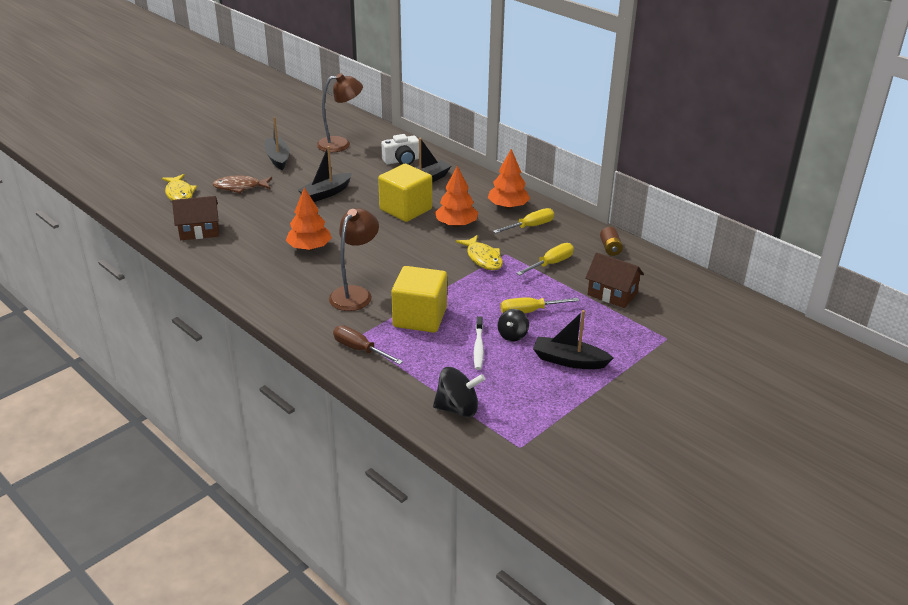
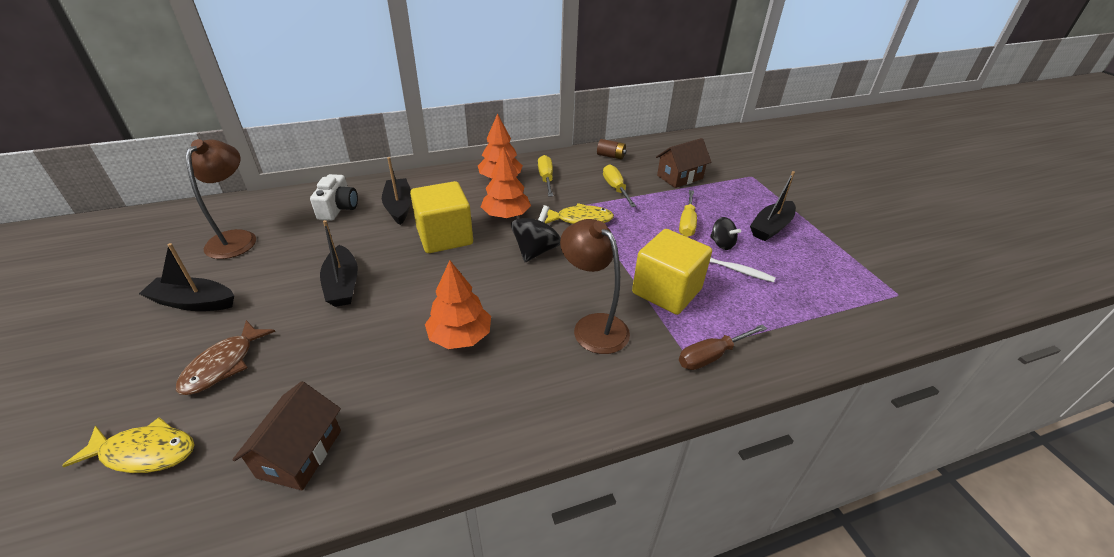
camera: 65 degrees left, 5 degrees up
black spinning top [433,367,485,417] -> black spinning top moved to [511,205,561,262]

